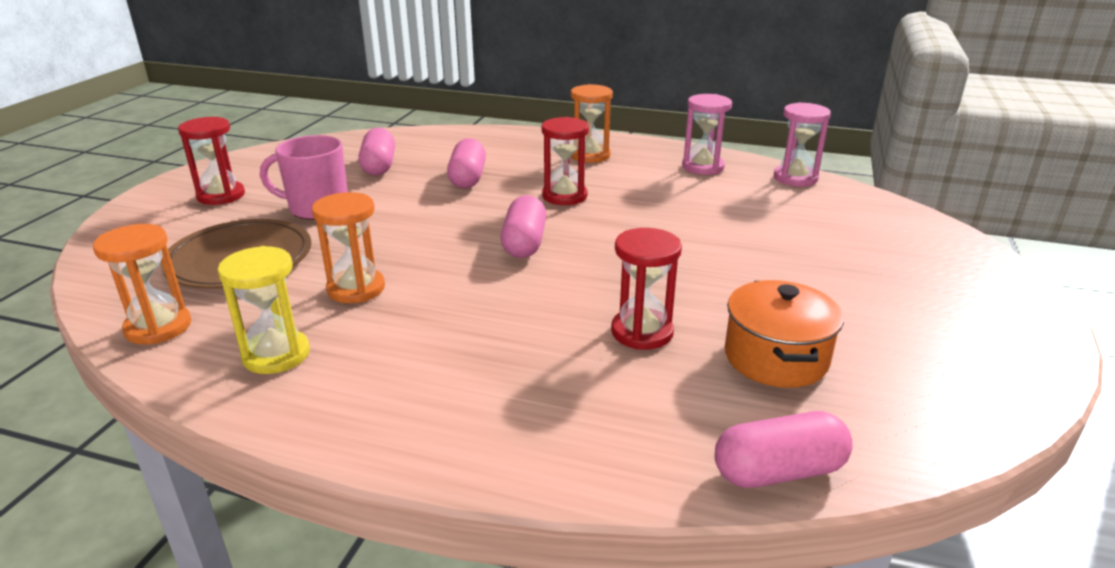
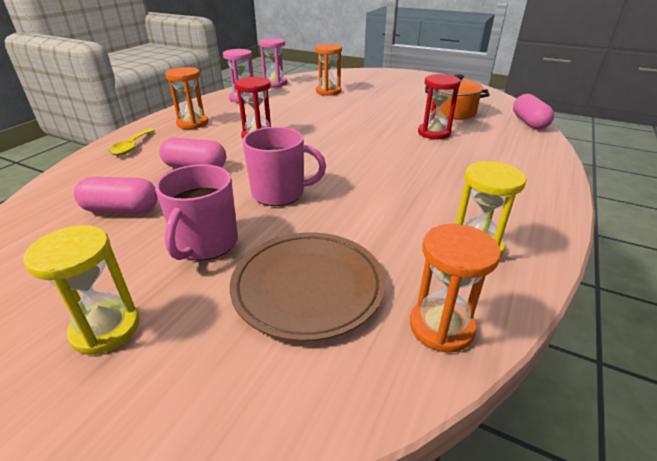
camera: 80 degrees left, 5 degrees up
red hourglass [178,117,245,205] -> yellow hourglass [23,225,140,355]
orange hourglass [312,192,385,303] -> orange hourglass moved to [315,44,342,96]
pink capsule [501,195,546,258] -> none
none -> yellow spoon [108,128,155,155]
none -> pink mug [242,127,326,206]

